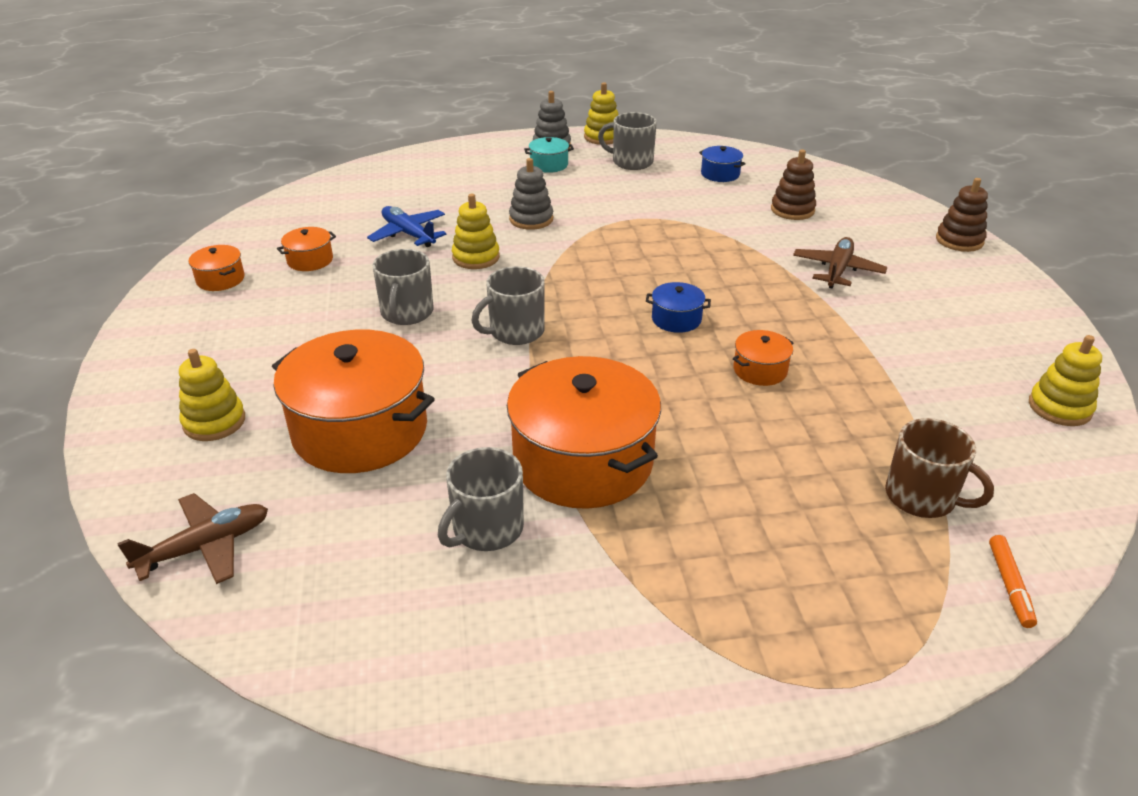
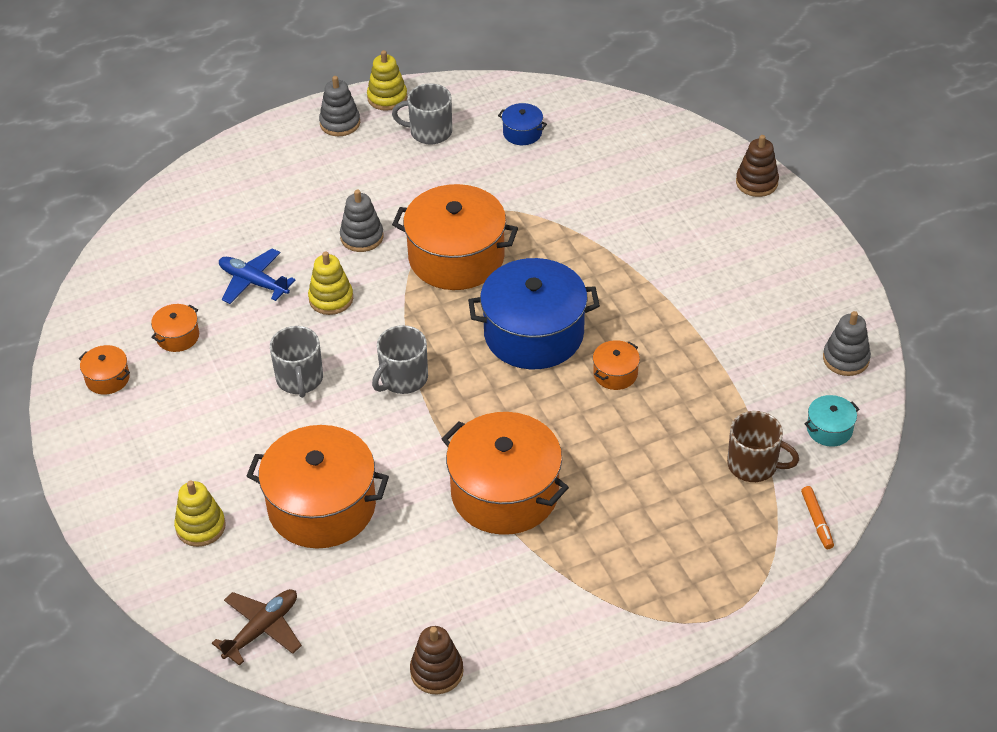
camera: 15 degrees left, 10 degrees up
grey mug [438,447,524,551] -> none
turquoise pot [524,137,574,173] -> turquoise pot moved to [804,395,859,447]
blue pot [646,282,711,333] -> blue pot [468,258,600,369], size x2.30
brown stacking toy [771,149,816,220] -> brown stacking toy moved to [410,626,464,694]
brown plane [793,237,887,289] -> none
yellow stacking toy [1029,335,1102,426] -> grey stacking toy [823,311,871,376]
none -> orange pot [392,184,518,290]

